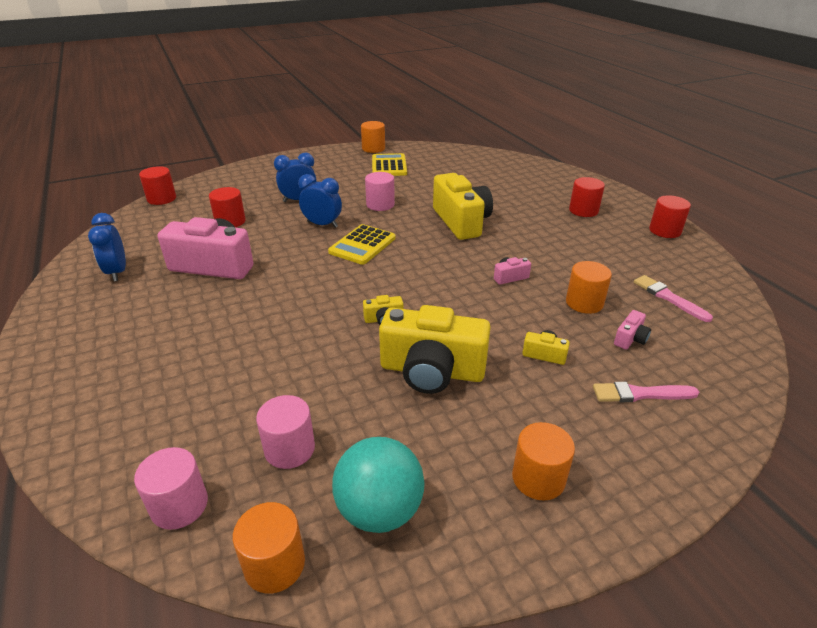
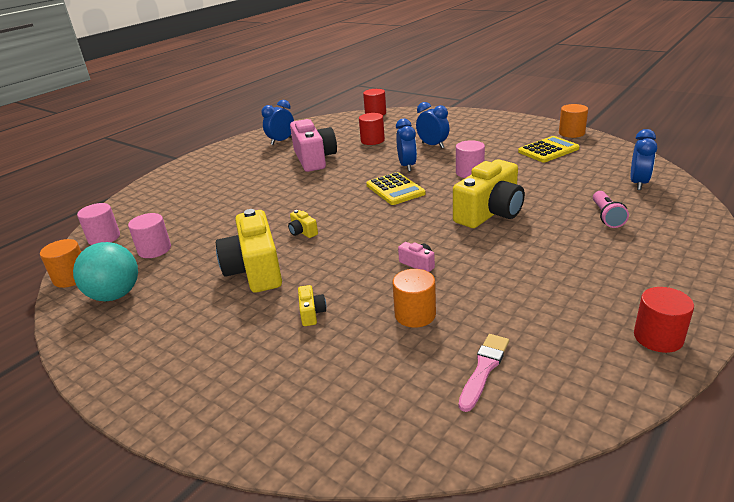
camera: 65 degrees right, 5 degrees down
yellow calculator [328,224,395,265] -> yellow calculator turned 120 degrees counterclockwise [366,172,426,205]
orange cylinder [512,422,575,501] -> none
red cylinder [569,177,605,217] -> none
pink brush [593,382,699,402] -> none
pink camera [614,310,651,350] -> none
none -> pink flashlight [593,191,629,228]
none -> blue clock [630,129,657,190]

